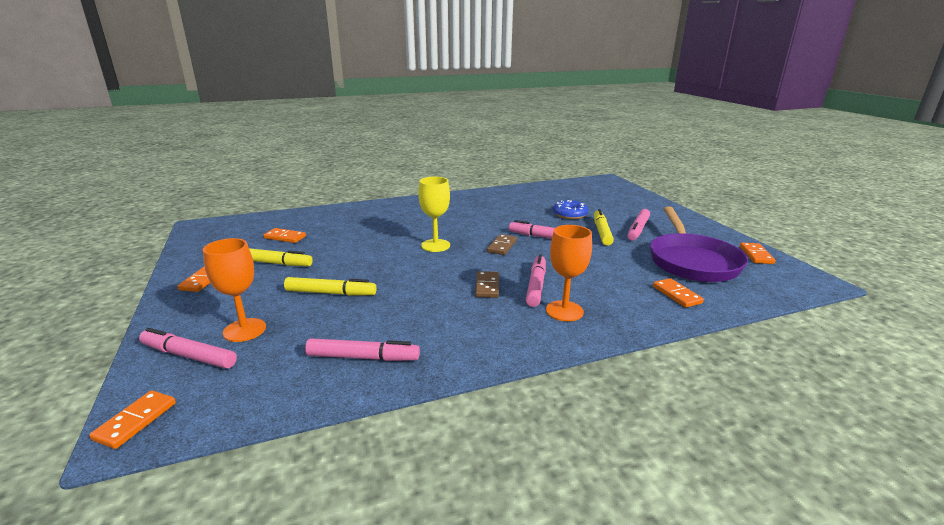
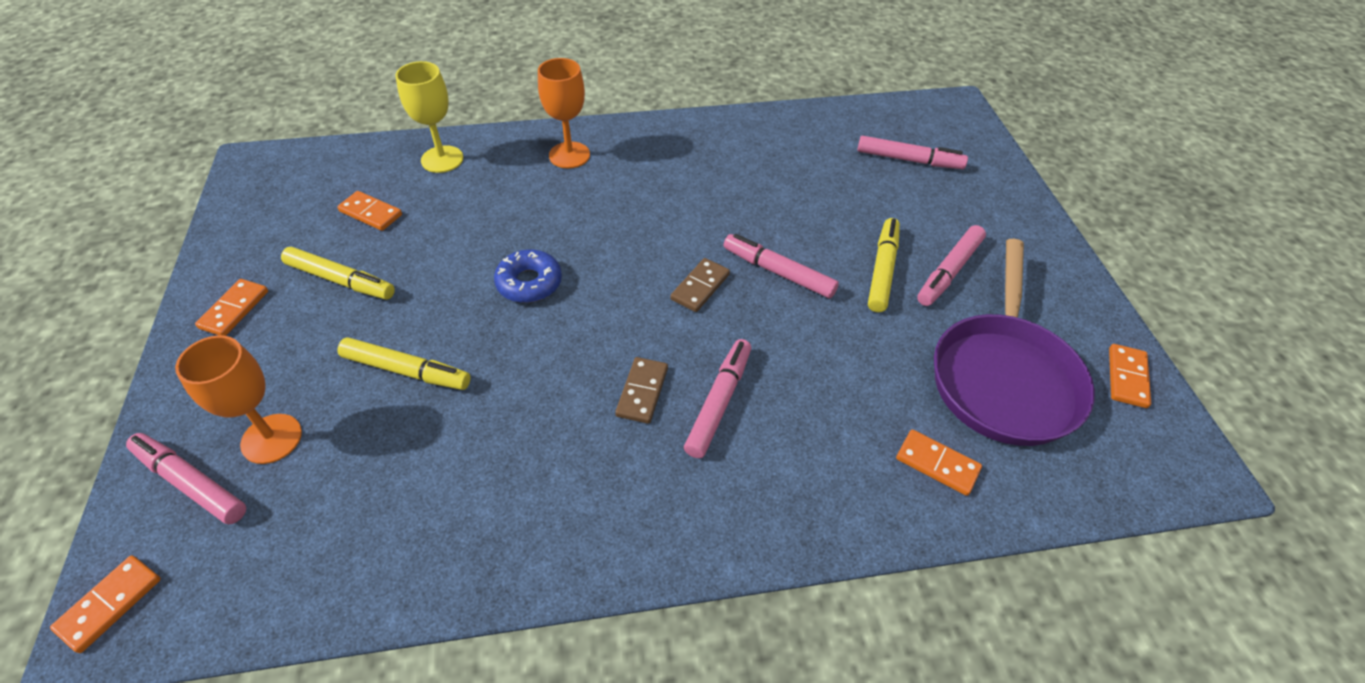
camera: 10 degrees right, 25 degrees up
pink marker [305,338,420,361] -> pink marker moved to [857,136,968,169]
yellow goblet [418,176,450,252] -> yellow goblet moved to [395,61,463,173]
orange goblet [546,225,592,322] -> orange goblet moved to [538,58,590,168]
blue donut [553,200,588,219] -> blue donut moved to [494,250,562,303]
orange domino [653,278,704,308] -> orange domino turned 45 degrees counterclockwise [896,429,982,496]

